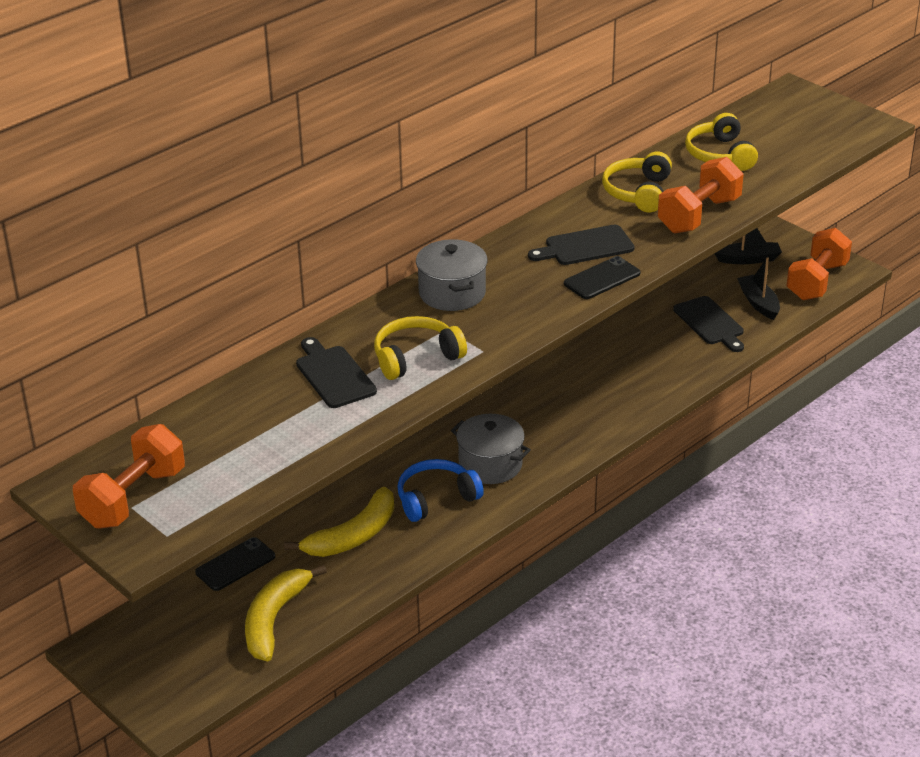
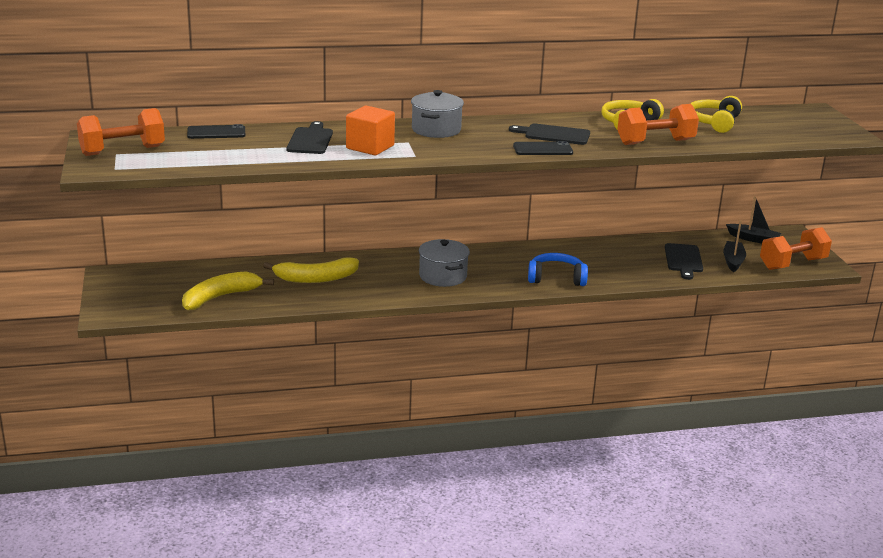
camera: 30 degrees right, 10 degrees down
black phone [195,537,275,591] -> black phone moved to [187,124,246,139]
yellow headphones [374,316,467,380] -> orange cube [346,105,395,155]
blue headphones [397,459,484,522] -> blue headphones moved to [528,253,588,286]

